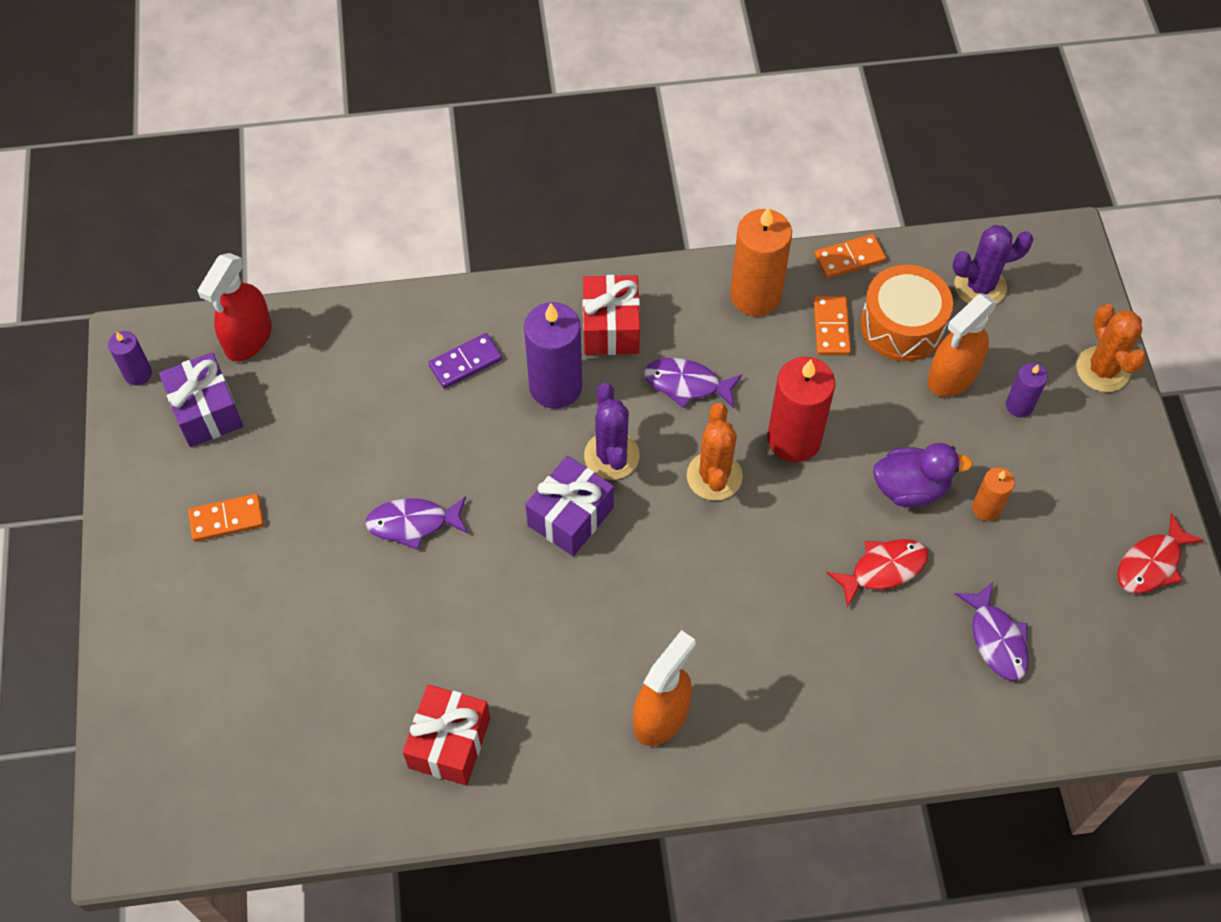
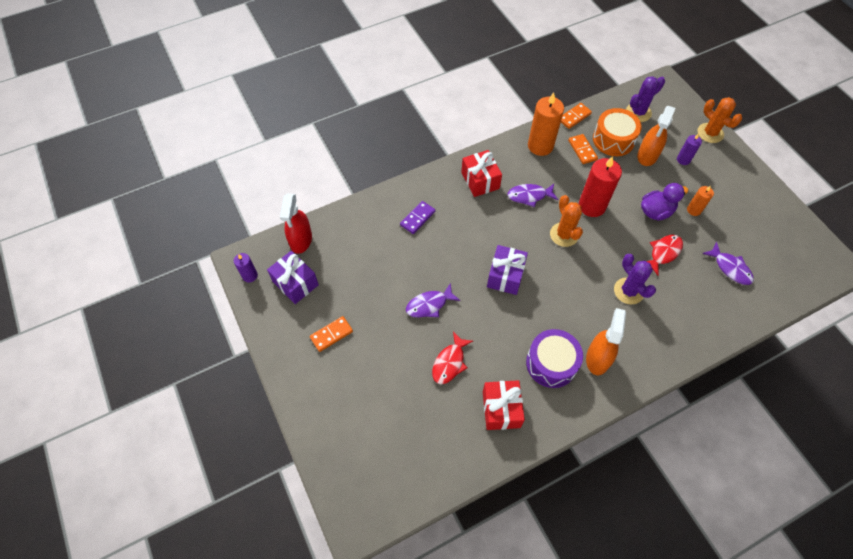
camera: 20 degrees left, 0 degrees up
purple candle [524,302,582,409] -> none
purple cactus [584,383,640,480] -> purple cactus moved to [614,254,656,305]
red fish [1117,513,1204,594] -> red fish moved to [432,331,473,384]
none -> purple drum [526,329,583,388]

